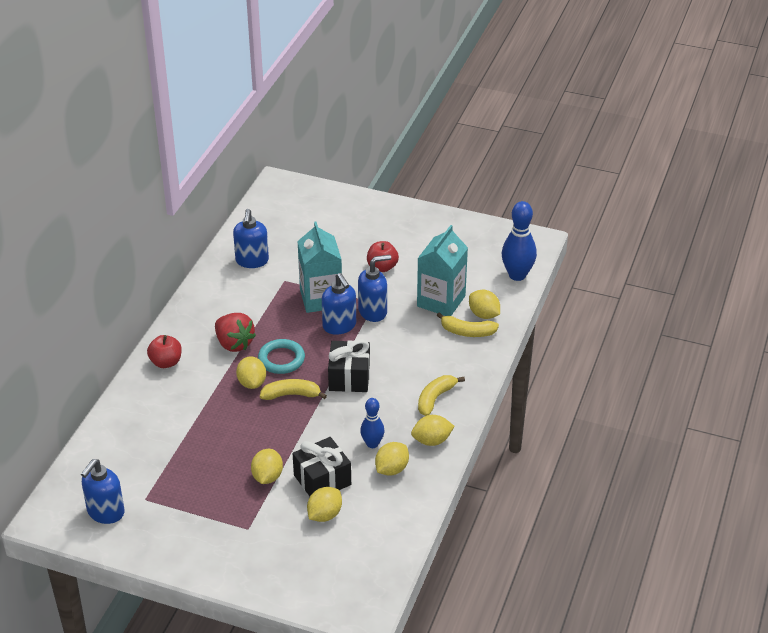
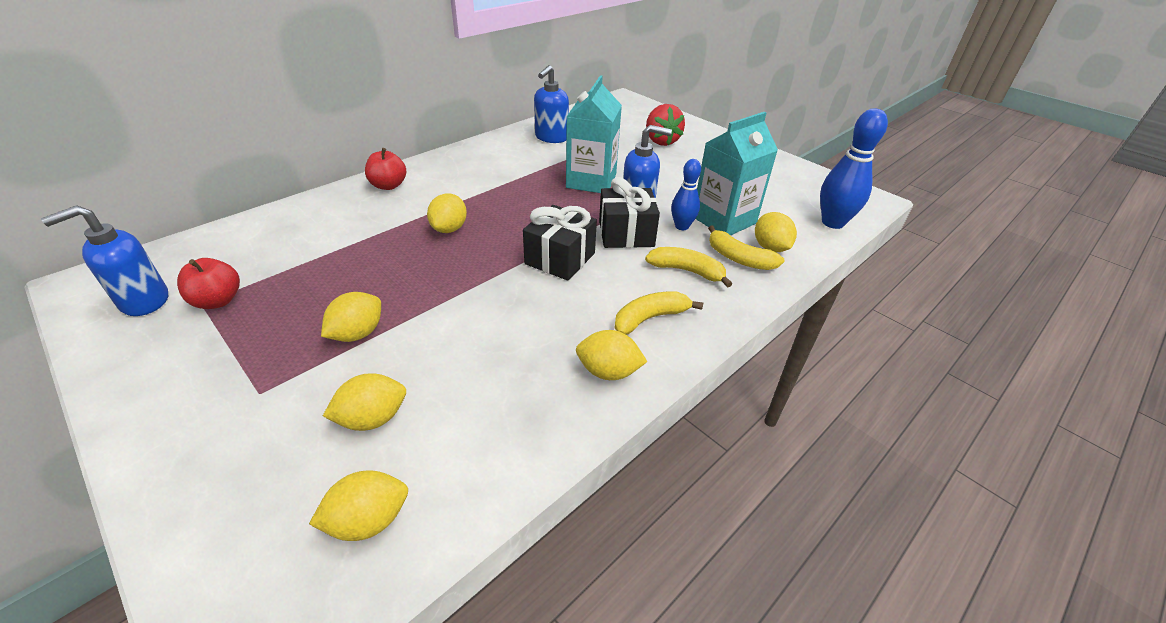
camera: 25 degrees right, 0 degrees up
red strawberry [215,313,256,352] -> red strawberry moved to [646,104,685,146]
turquoise ring [258,339,305,374] -> none
yellow banana [260,379,327,400] -> yellow banana moved to [645,247,732,288]
black gift [293,437,351,496] -> black gift moved to [599,177,660,248]
blue soap dispenser [322,273,356,335] -> none
blue bowling pin [360,398,385,448] -> blue bowling pin moved to [671,159,701,230]
red apple [367,241,399,272] -> red apple moved to [177,258,240,309]
yellow lemon [375,442,409,476] -> yellow lemon moved to [309,471,408,541]

